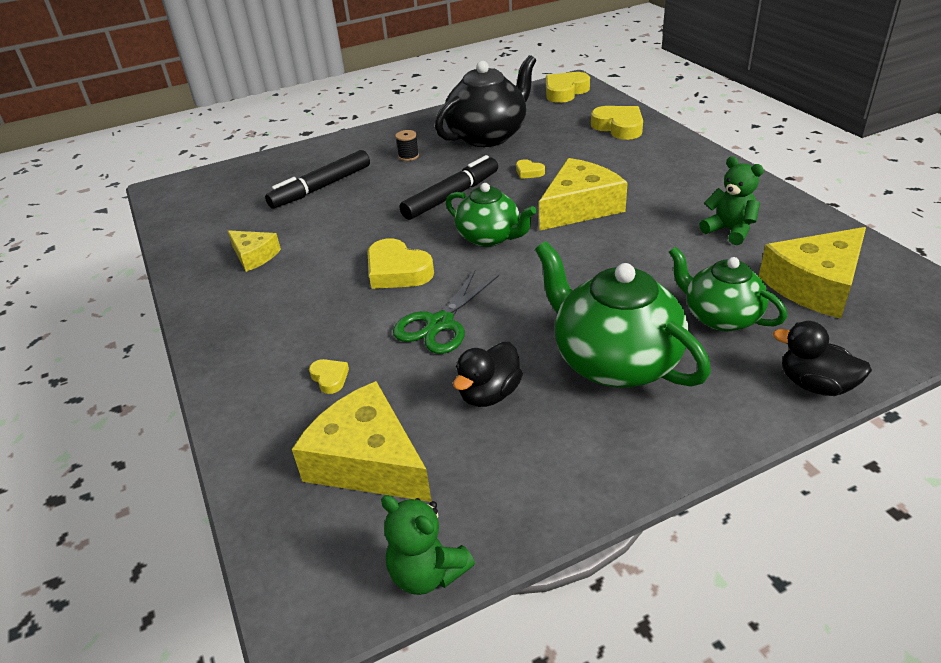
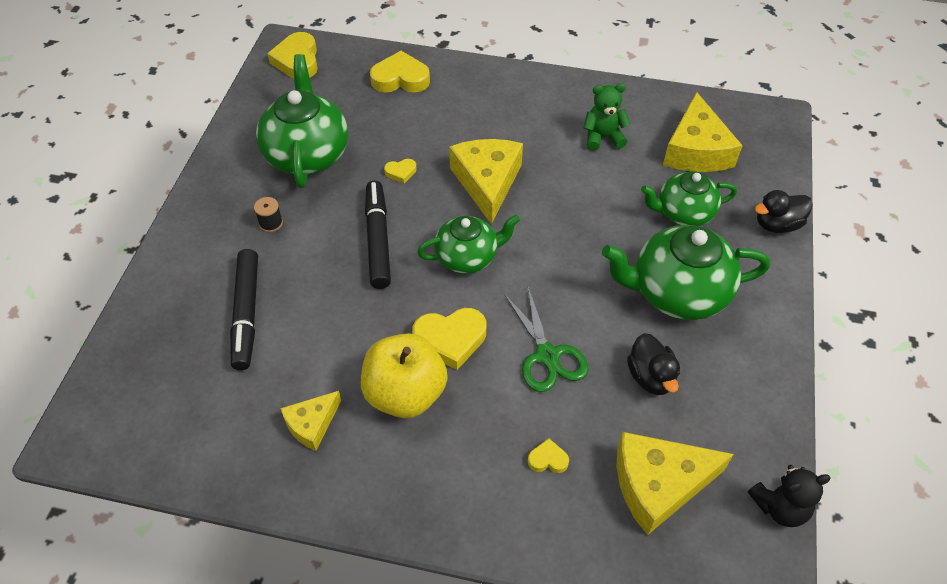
camera: 55 degrees left, 15 degrees up
yellow cheese [228,230,281,272] -> yellow cheese turned 150 degrees clockwise [280,391,341,451]
green teddy bear [381,495,475,595] -> black teddy bear [748,465,831,527]
black teapot [435,55,536,147] -> green teapot [256,54,348,188]
none -> yellow apple [361,333,448,418]

